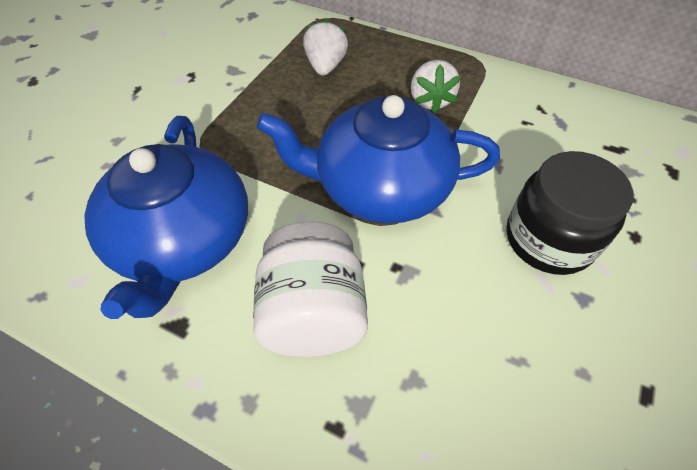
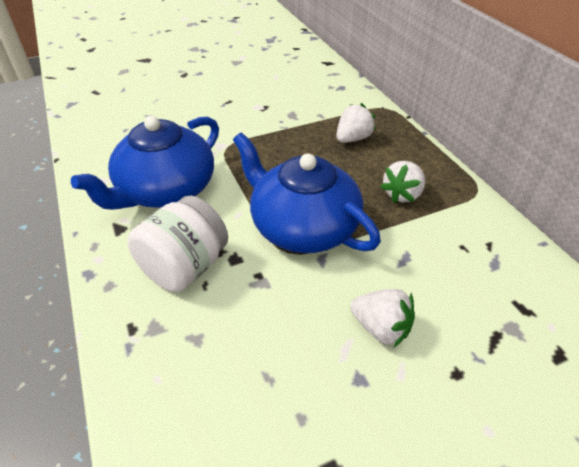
camera: 40 degrees right, 10 degrees down
black jar [506,151,633,275] -> white strawberry [350,289,415,347]

